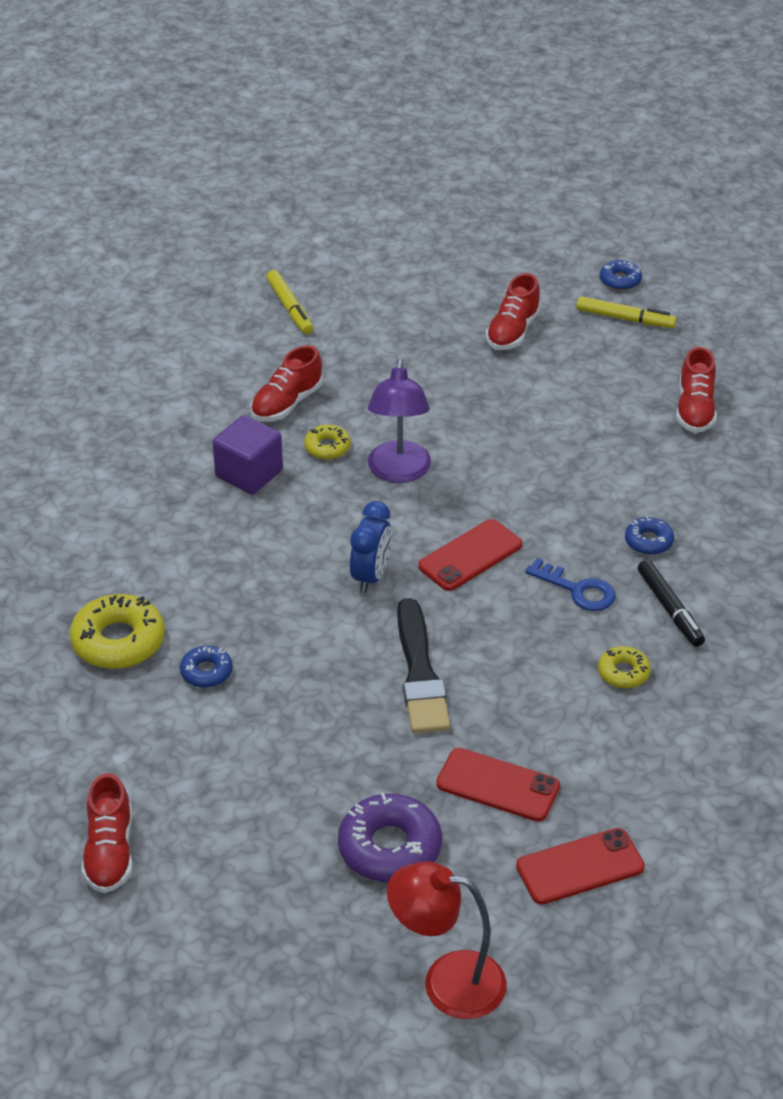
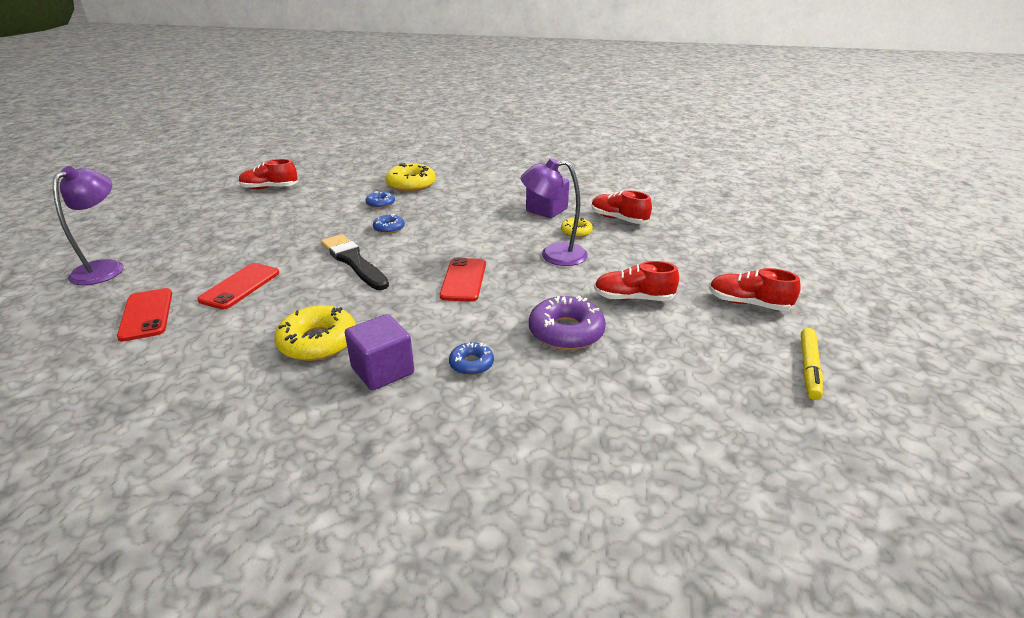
camera: 90 degrees right, 10 degrees down
yellow marker [266,270,313,334] -> none
purple donut [338,793,442,882] -> purple donut moved to [529,295,606,350]
blue clock [350,501,392,593] -> none
red lamp [387,861,507,1019] -> purple lamp [53,166,124,285]
black brush [397,598,450,733] -> black brush turned 60 degrees clockwise [321,234,389,290]
red phone [418,519,522,591] -> red phone turned 45 degrees clockwise [440,257,486,302]
blue key [525,558,616,611] -> none
yellow donut [598,646,651,688] -> yellow donut [275,305,356,361], size x1.82
blue donut [599,260,642,290] -> blue donut moved to [373,214,405,234]
black marker [638,560,705,647] -> purple cube [345,314,414,391]
red shoe [676,347,717,433] -> red shoe moved to [594,261,679,301]

